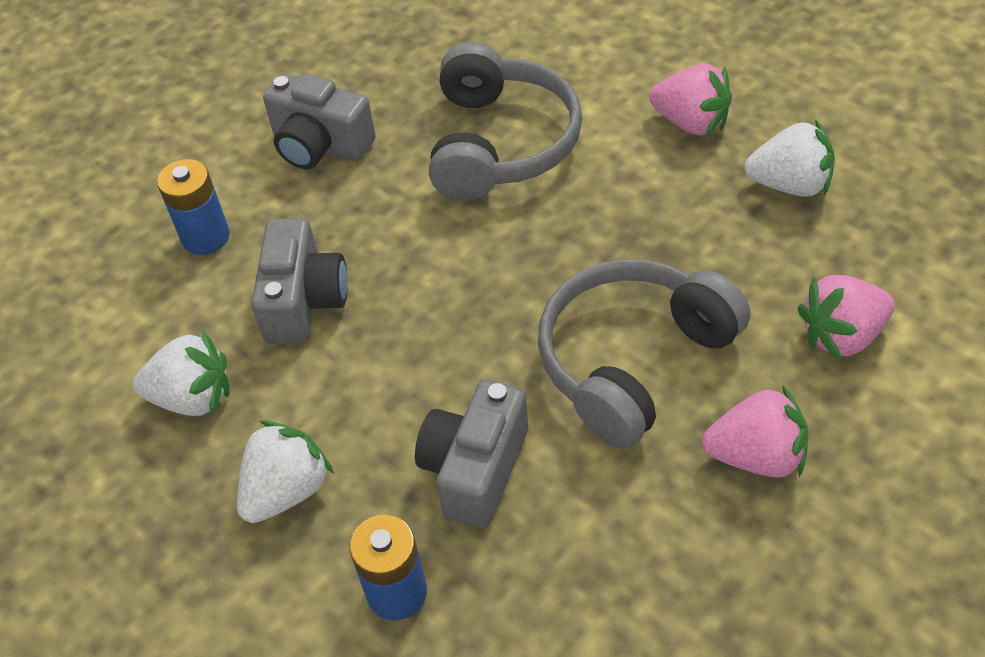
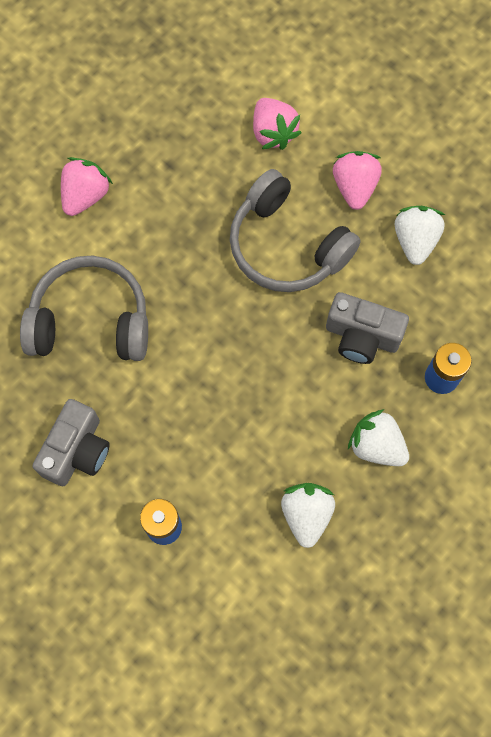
camera: 95 degrees left, 20 degrees up
grey camera [251,218,348,345] -> none
white strawberry [744,119,835,197] -> white strawberry moved to [394,206,445,265]

